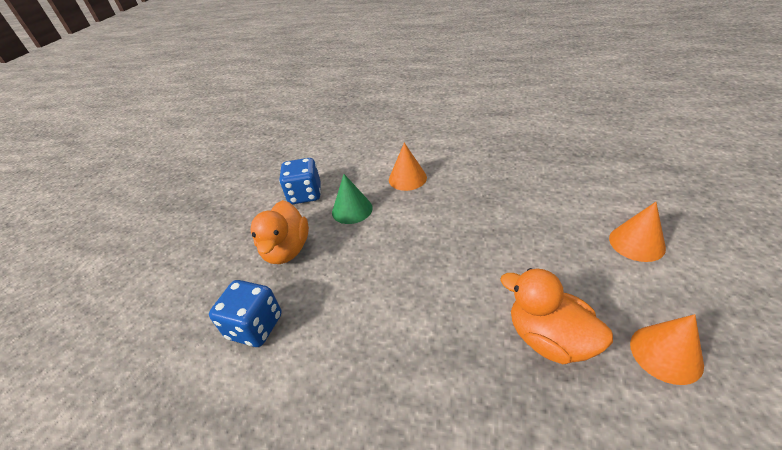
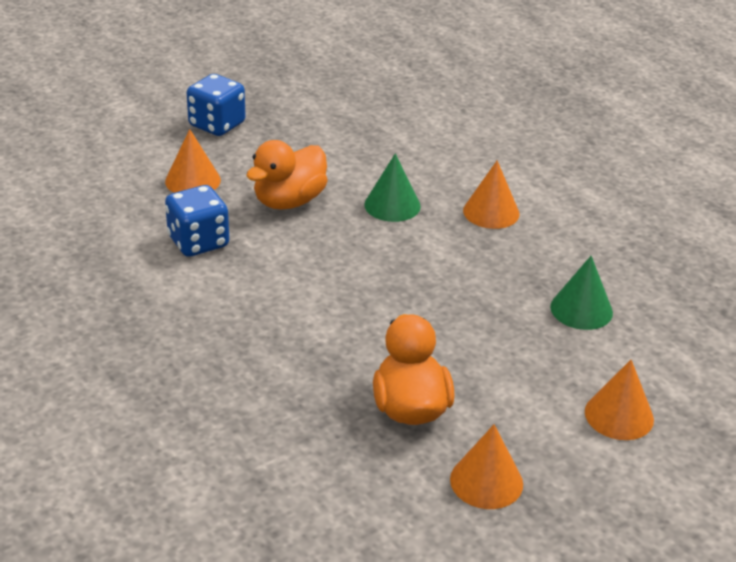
camera: 35 degrees right, 5 degrees down
blue dice [279,158,321,204] -> blue dice moved to [187,74,245,136]
none -> orange cone [165,129,221,193]
none -> green cone [550,256,613,330]

